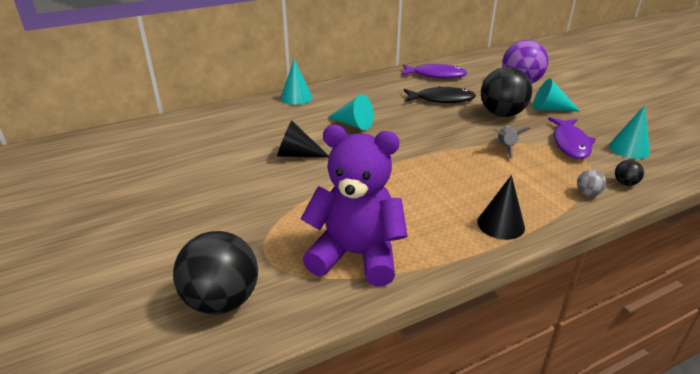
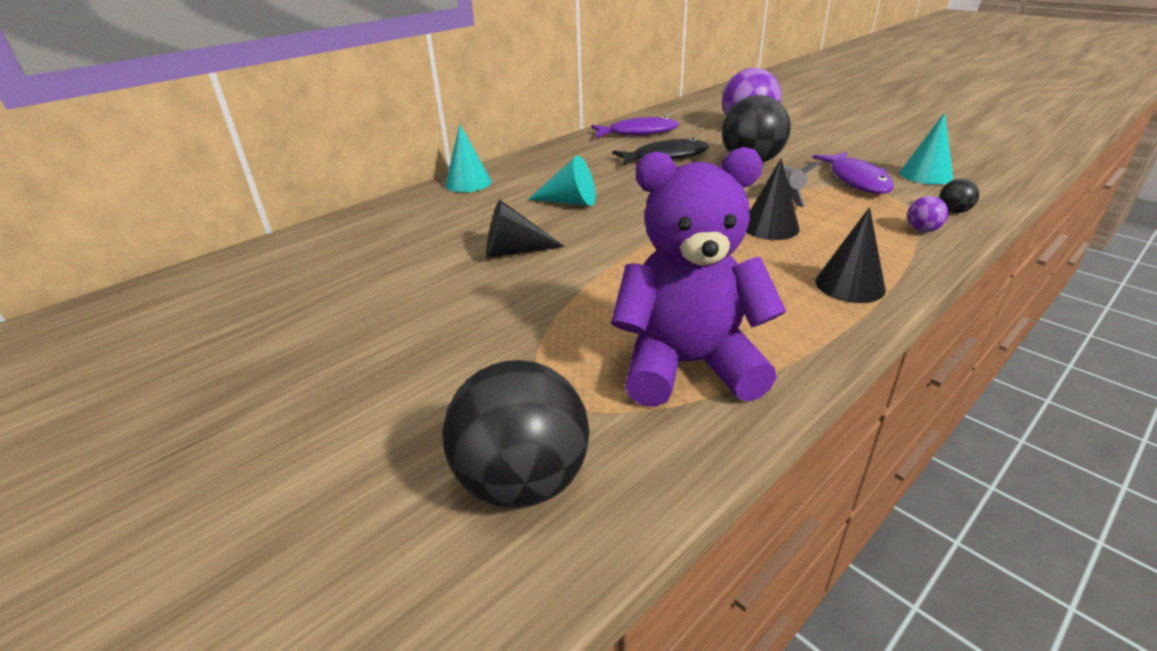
camera: 15 degrees left, 0 degrees up
turquoise cone [533,79,580,111] -> none
grey ball [577,170,606,196] -> purple ball [907,196,948,232]
none -> black cone [746,158,800,240]

